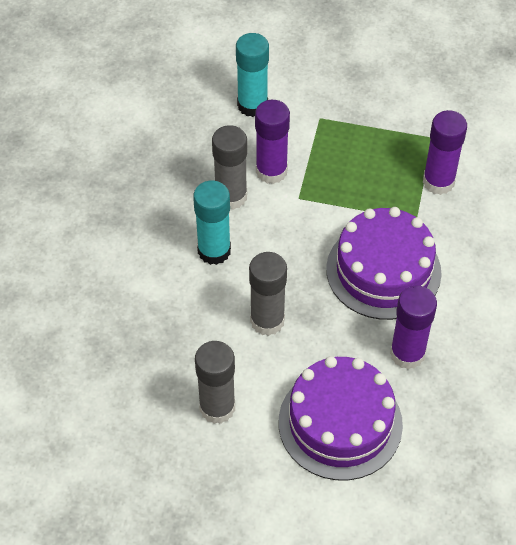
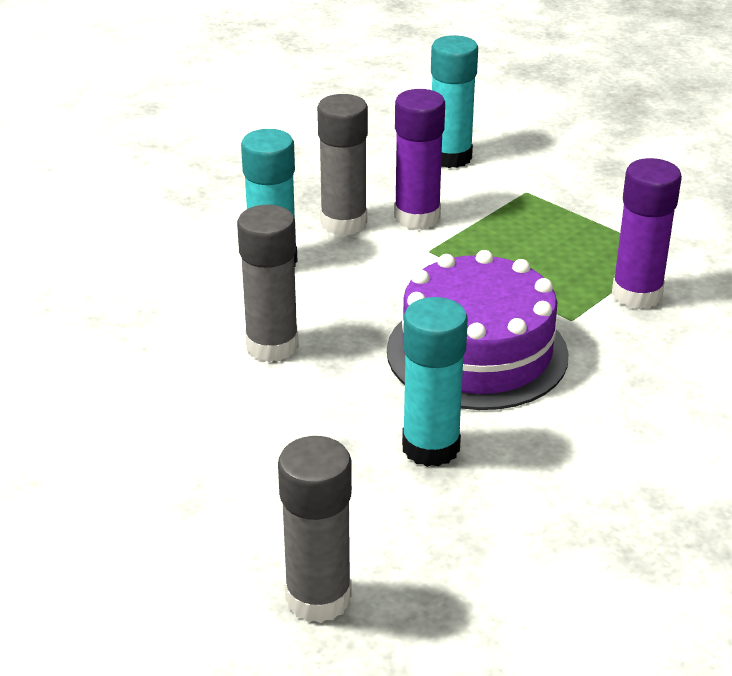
camera: 30 degrees right, 20 degrees down
grey glue stick [195,341,235,424] -> grey glue stick moved to [278,436,352,623]
purple cake [279,356,403,480] -> none
purple glue stick [390,285,437,369] -> turquoise glue stick [402,297,468,467]

